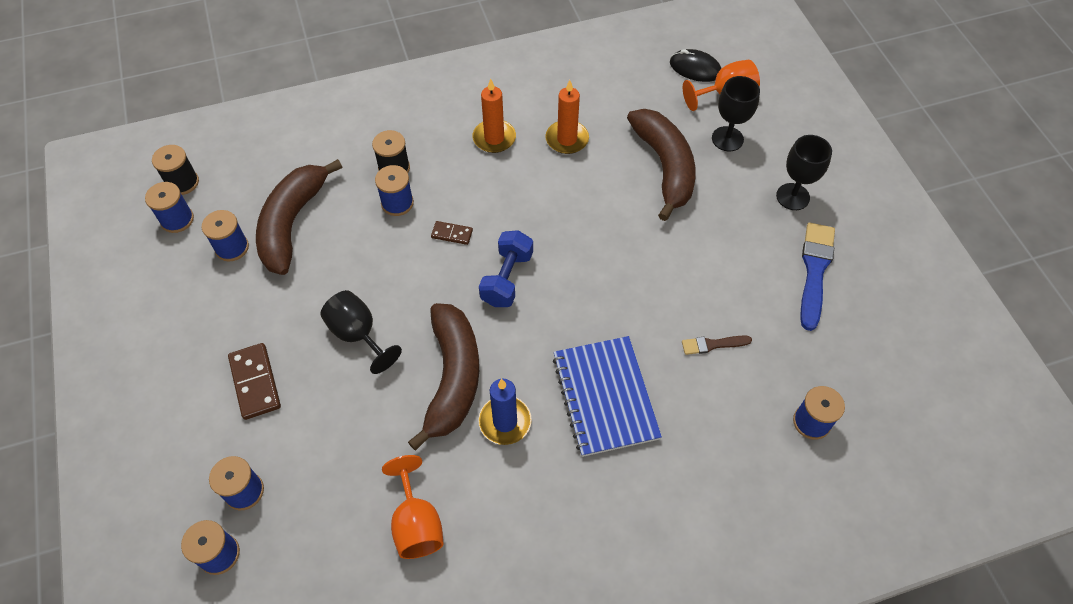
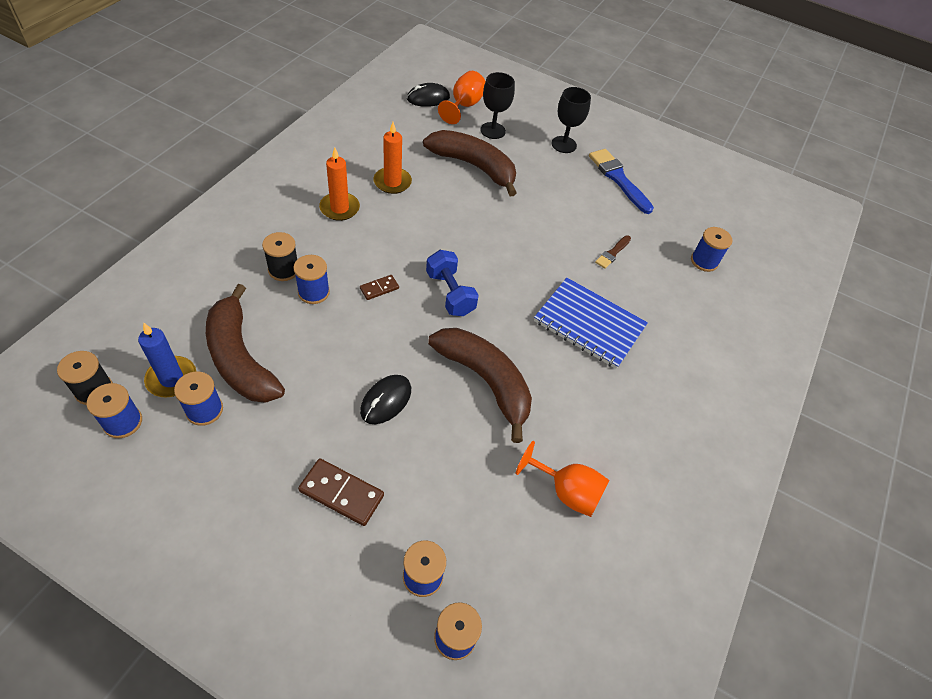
camera: 50 degrees left, 5 degrees down
black goblet [320,290,402,374] -> black mouse [360,375,411,424]
blue candle [478,379,532,445] -> blue candle moved to [138,323,196,397]

